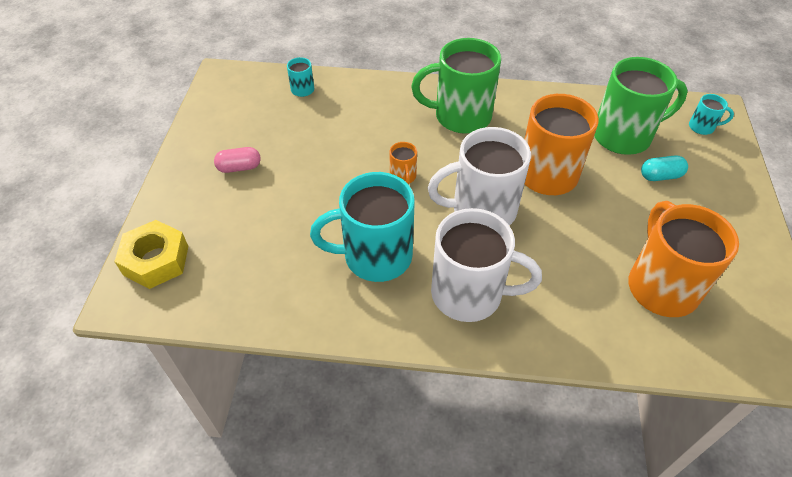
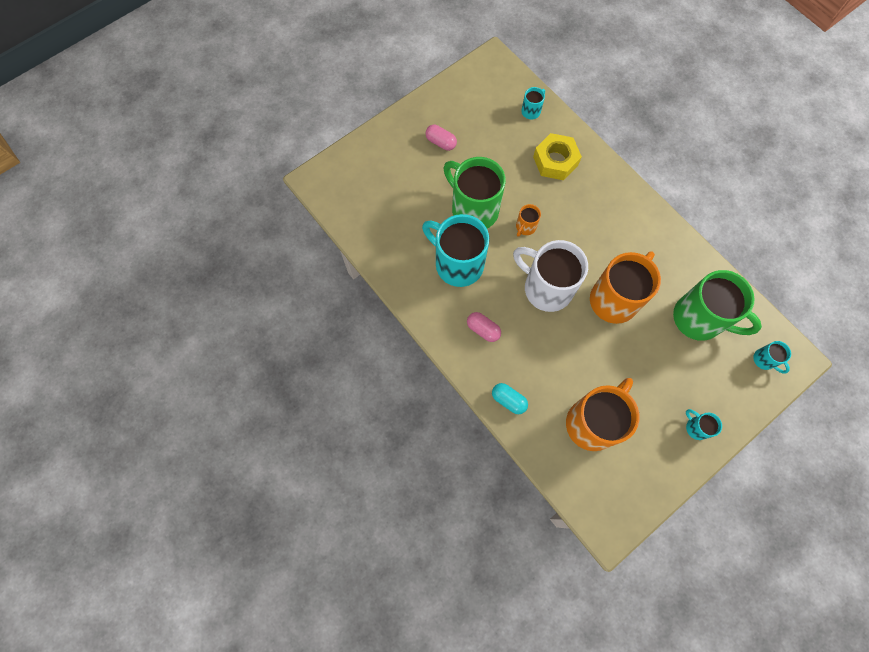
camera: 45 degrees right, 20 degrees up
yellow nut [114,220,188,289] -> yellow nut moved to [533,133,582,180]
green mug [411,38,501,134] -> green mug moved to [443,157,506,228]
white mug [431,208,542,322] -> pink capsule [467,312,501,342]
turquoise capsule [641,156,688,181] -> turquoise capsule moved to [492,383,528,414]
none -> turquoise mug [686,409,722,440]

